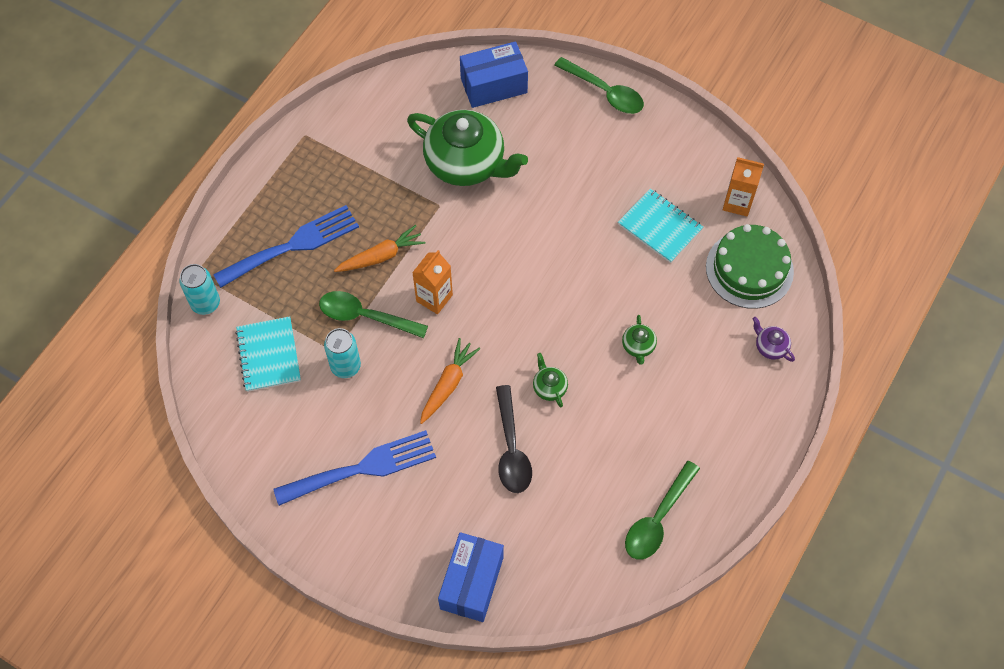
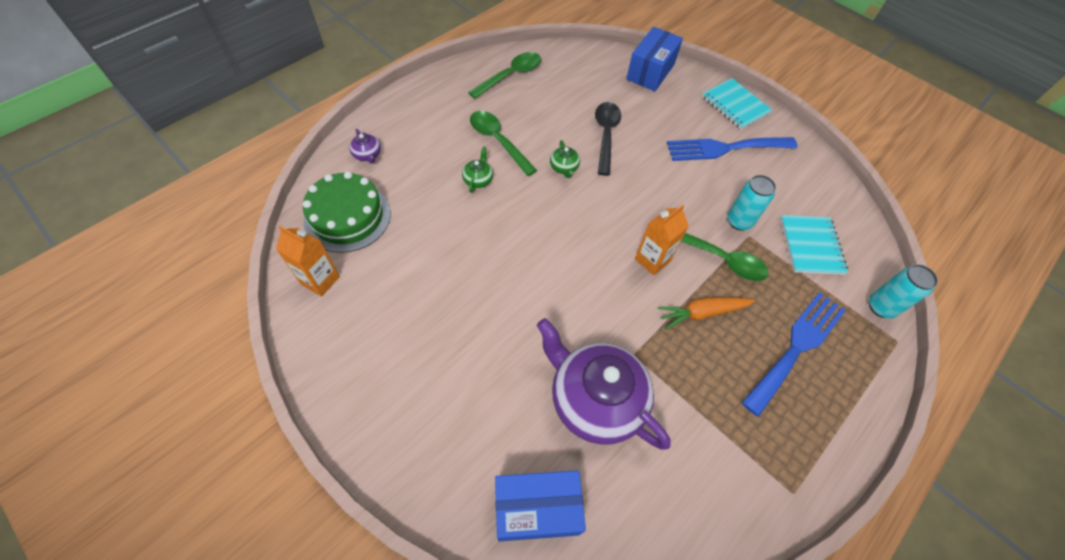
camera: 170 degrees left, 5 degrees down
blue fork [213,205,359,288] -> blue fork turned 150 degrees clockwise [742,292,846,417]
green teapot [407,110,528,186] -> purple teapot [537,318,671,450]
orange carrot [420,338,480,424] -> none
green spoon [554,57,644,114] -> green spoon moved to [470,111,537,176]
turquoise notebook [618,188,703,263] -> turquoise notebook moved to [702,78,773,129]

